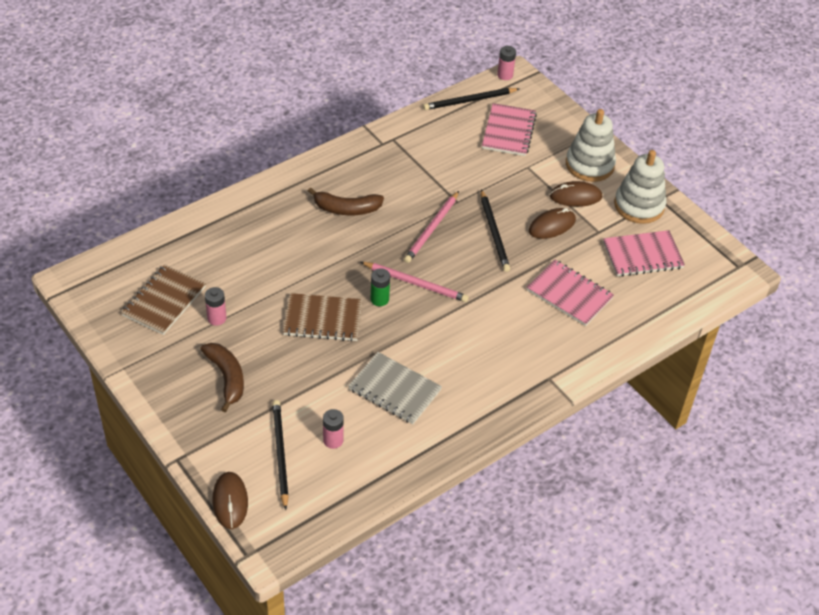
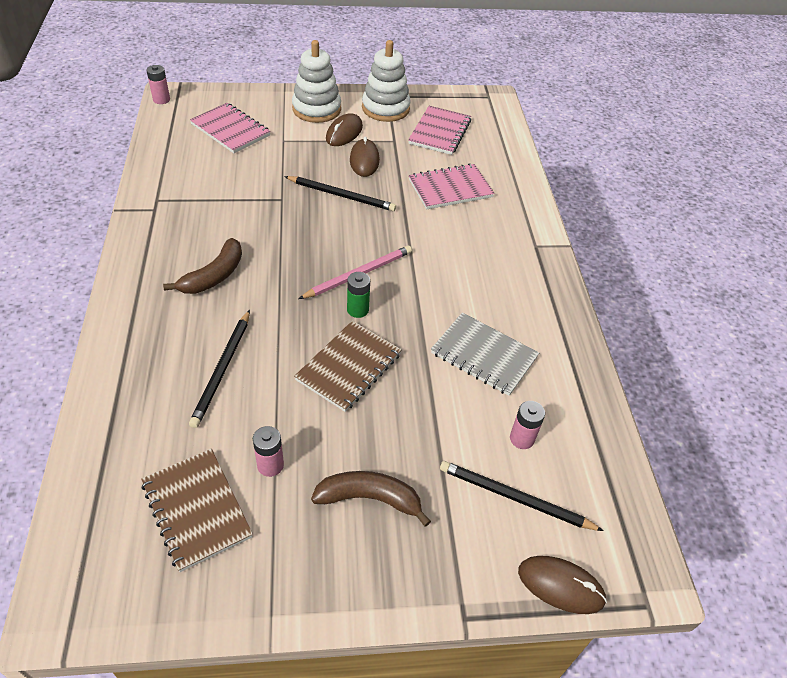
camera: 60 degrees left, 0 degrees up
grey notebook [348,352,442,424] -> grey notebook turned 60 degrees clockwise [431,312,539,396]
pink pencil [404,191,459,263] -> none
black pencil [423,88,520,110] -> black pencil moved to [189,310,250,428]

